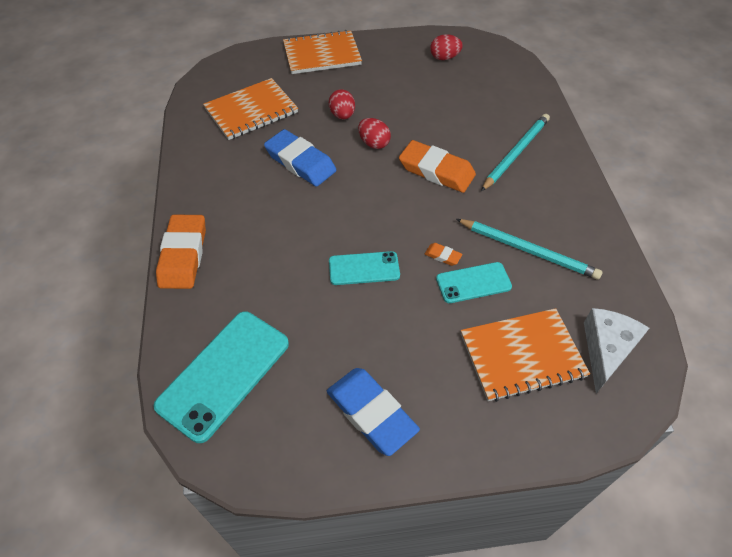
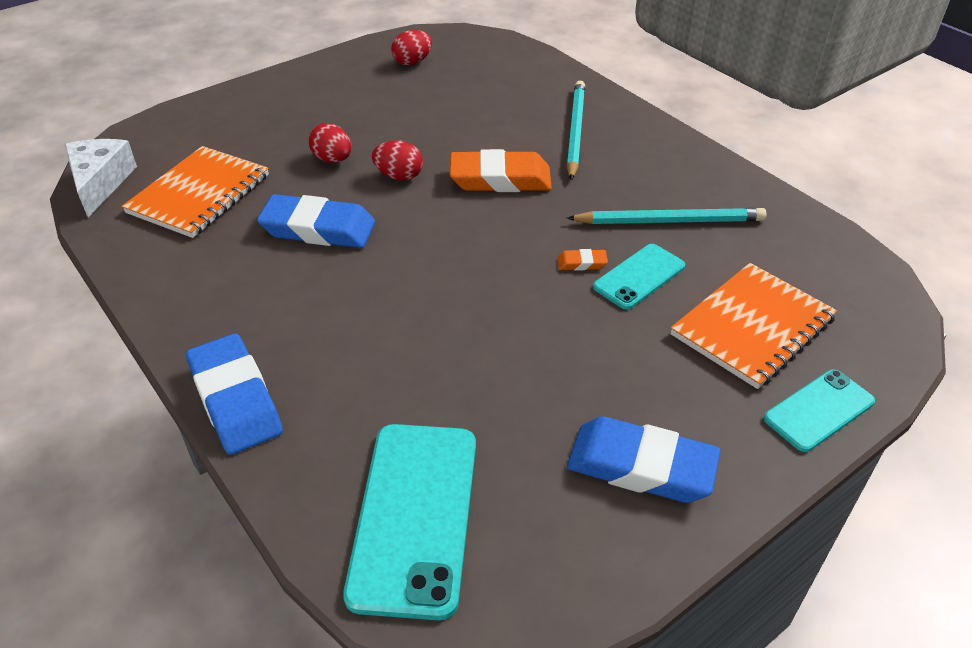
camera: 30 degrees left, 10 degrees down
orange eraser [156,215,206,289] -> blue eraser [186,333,283,455]
orange notebook [283,30,362,74] -> none
turquoise phone [329,251,400,285] -> turquoise phone moved to [764,369,875,452]
white cheese [584,308,649,394] -> white cheese moved to [65,139,137,218]

